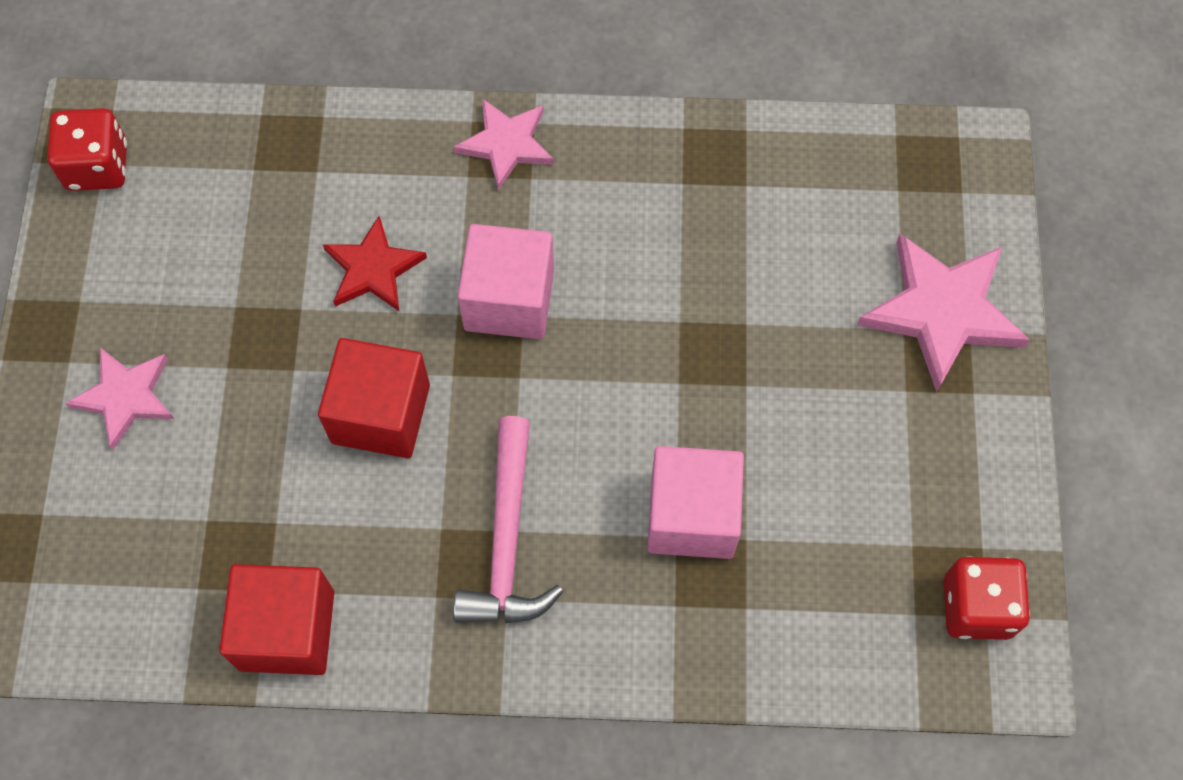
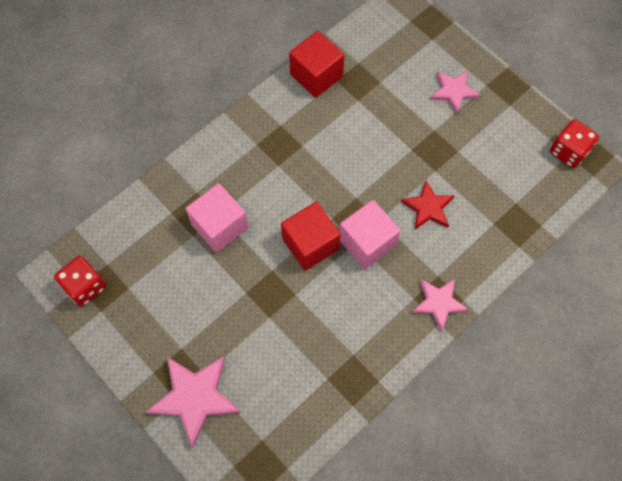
camera: 135 degrees right, 0 degrees up
red cube [318,338,430,458] -> red cube moved to [281,202,341,271]
pink hammer [453,416,563,623] -> none

